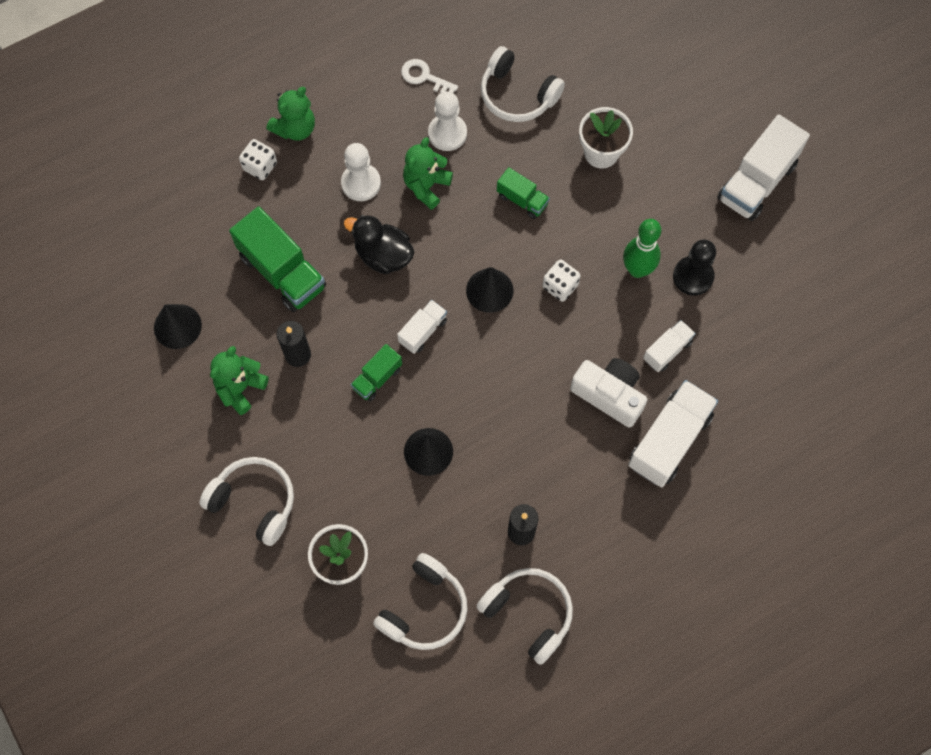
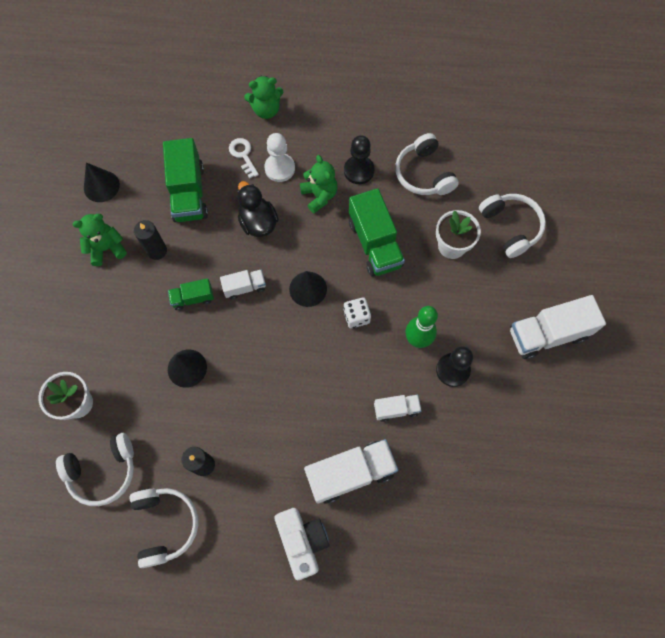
camera: 35 degrees right, 0 degrees up
white headphones [199,457,294,546] -> white headphones moved to [479,194,546,258]
white dice [239,139,277,180] -> none
white key [401,59,458,93] -> white key moved to [229,138,259,178]
green teddy bear [403,137,453,210] -> green teddy bear turned 90 degrees clockwise [300,155,337,213]
white pawn [428,91,467,151] -> black pawn [344,135,374,184]
green truck [497,167,550,219] -> green truck [349,188,405,277], size x1.86
white camera [570,358,647,428] -> white camera moved to [274,508,329,580]

